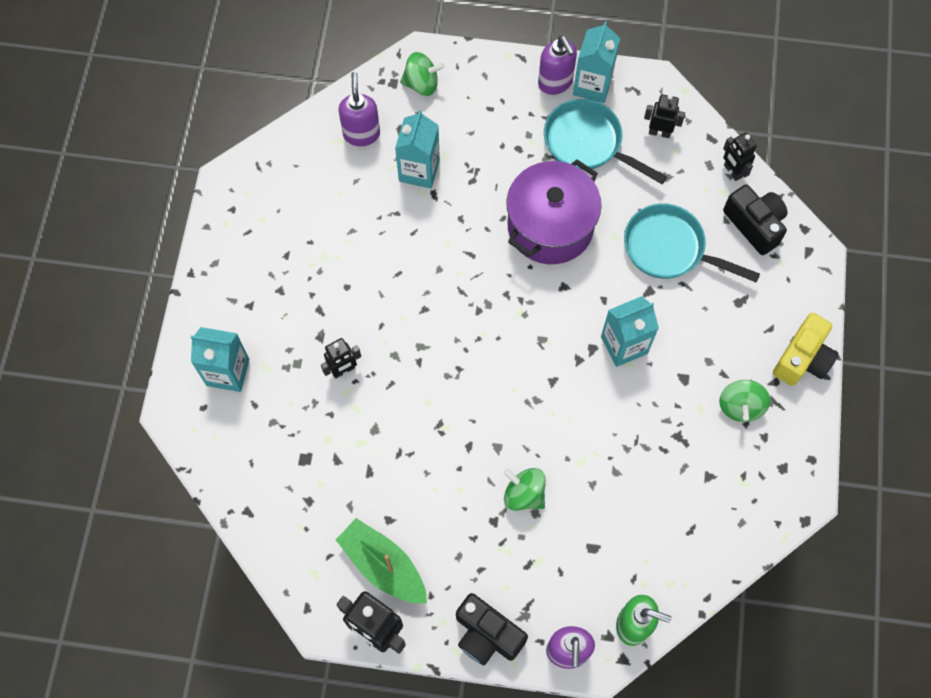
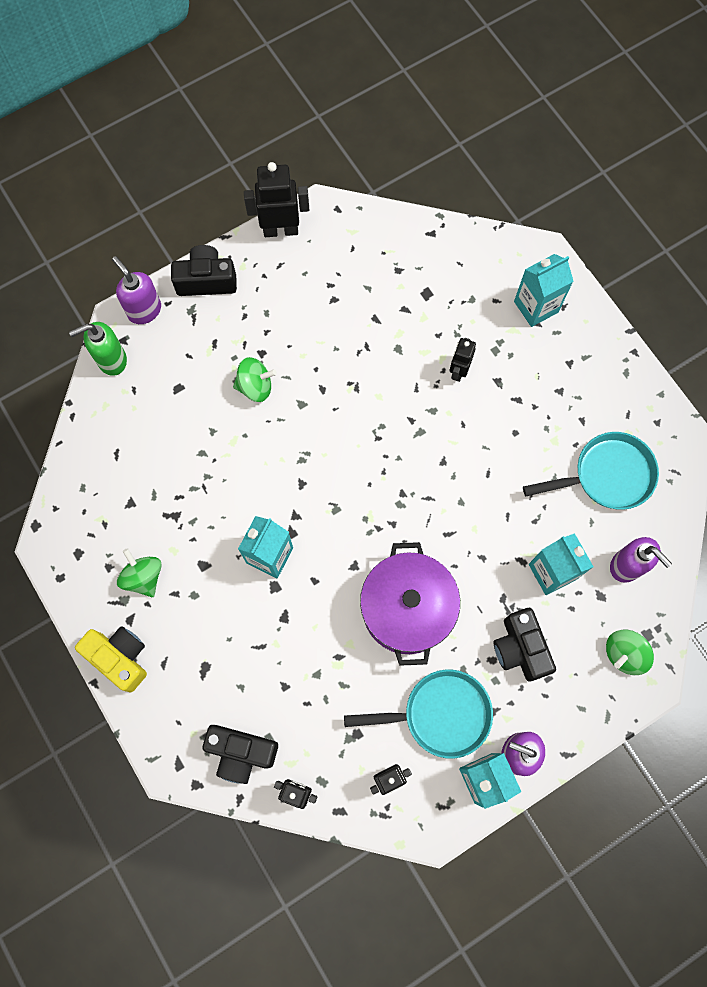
camera: 140 degrees right, 5 degrees up
green boat [336,518,427,603] -> none
turquoise pan [624,203,760,283] -> turquoise pan moved to [523,432,659,510]
yellow camera [773,313,838,386] -> yellow camera turned 135 degrees clockwise [75,626,147,692]
none -> black camera [494,608,556,681]

